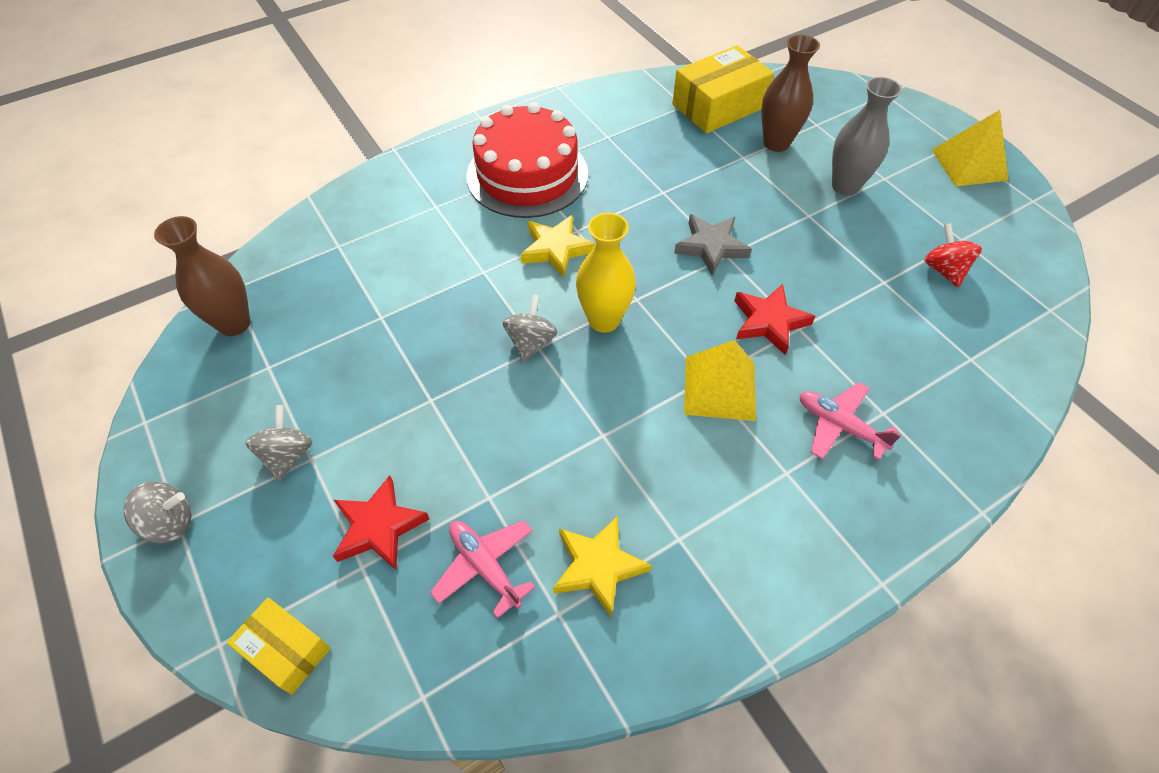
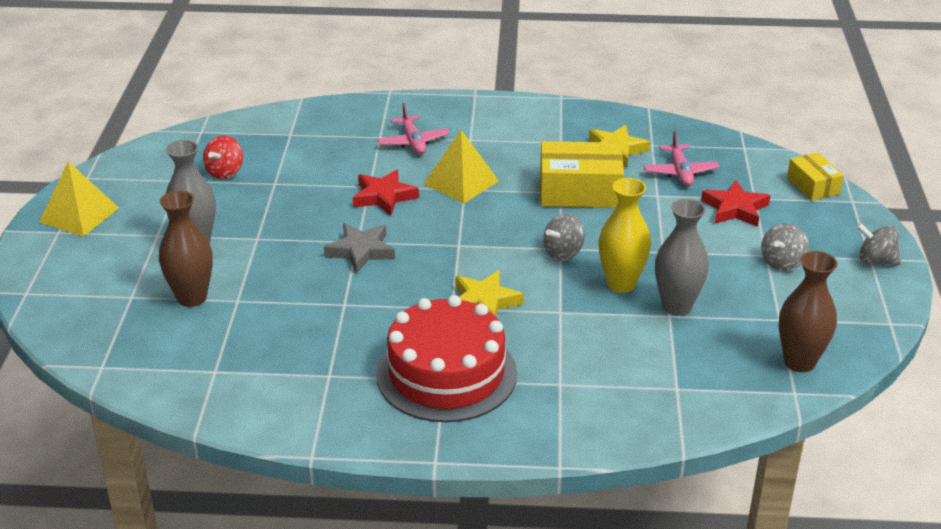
camera: 145 degrees left, 20 degrees down
yellow vase [576,213,636,333] -> yellow vase moved to [598,178,651,293]
yellow box [672,45,774,133] -> yellow box moved to [540,141,624,208]
none -> grey vase [655,199,709,316]

